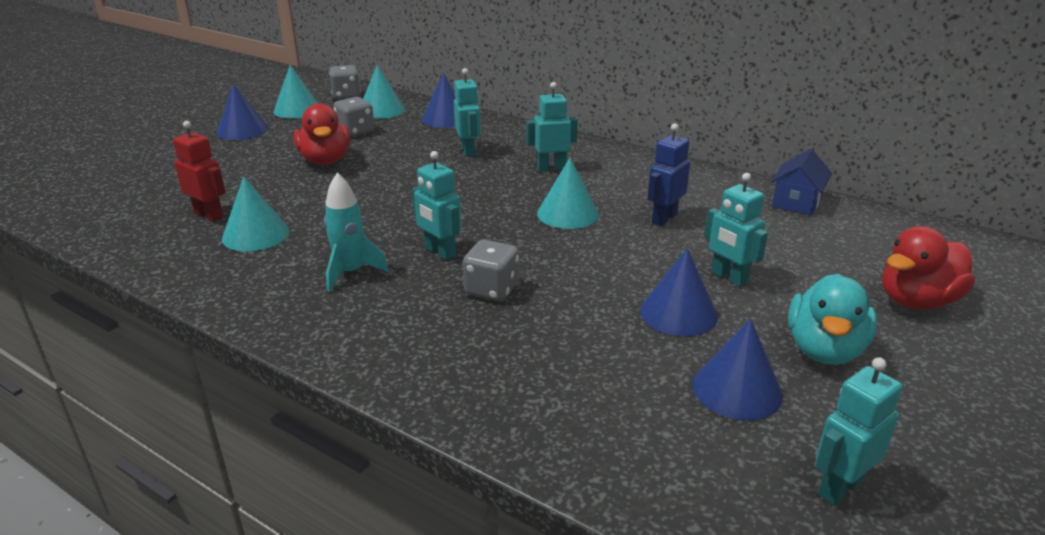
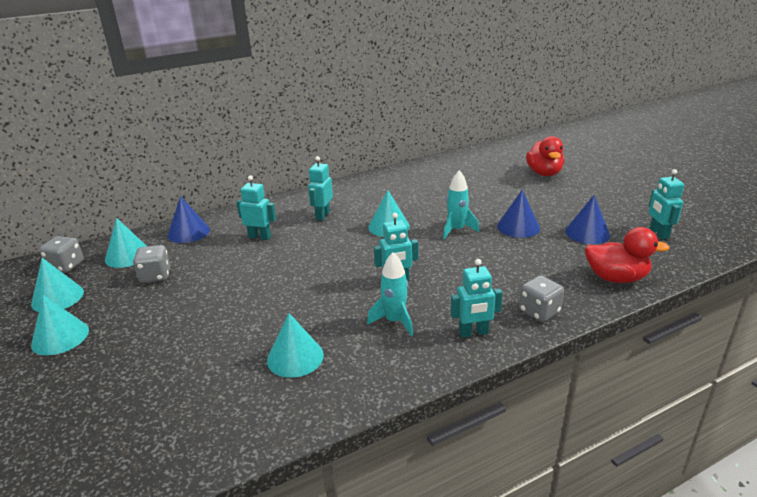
camera: 60 degrees left, 0 degrees up
red robot [173,121,226,222] -> none
blue cone [217,83,268,140] -> turquoise cone [31,295,89,355]
red duck [294,103,350,165] -> red duck moved to [585,227,670,283]
grey dice [463,240,519,301] -> grey dice moved to [519,275,564,322]
blue robot [648,124,690,226] -> none
turquoise robot [704,173,768,287] -> turquoise robot moved to [450,259,503,338]
blue house [771,149,832,216] -> none
turquoise duck [788,274,877,365] -> none
none -> turquoise rocket [443,170,479,240]

